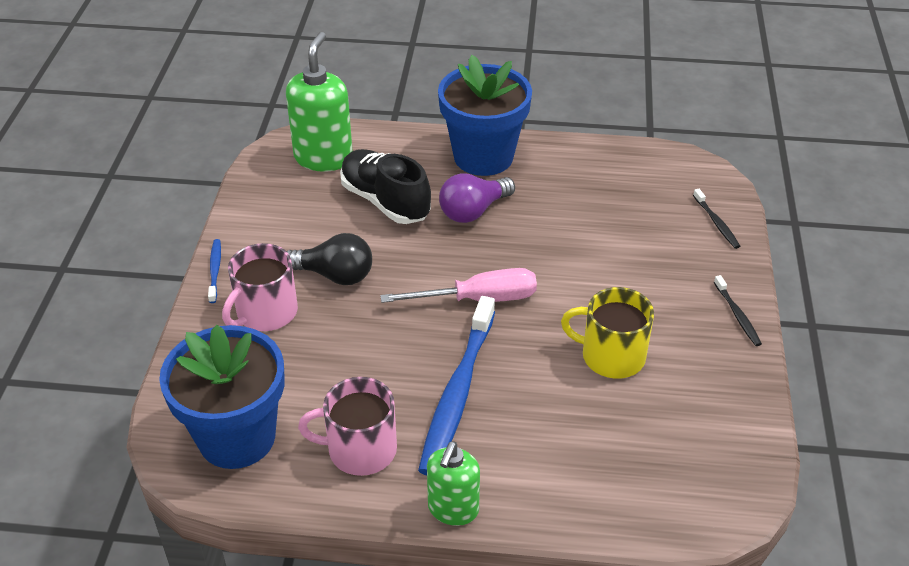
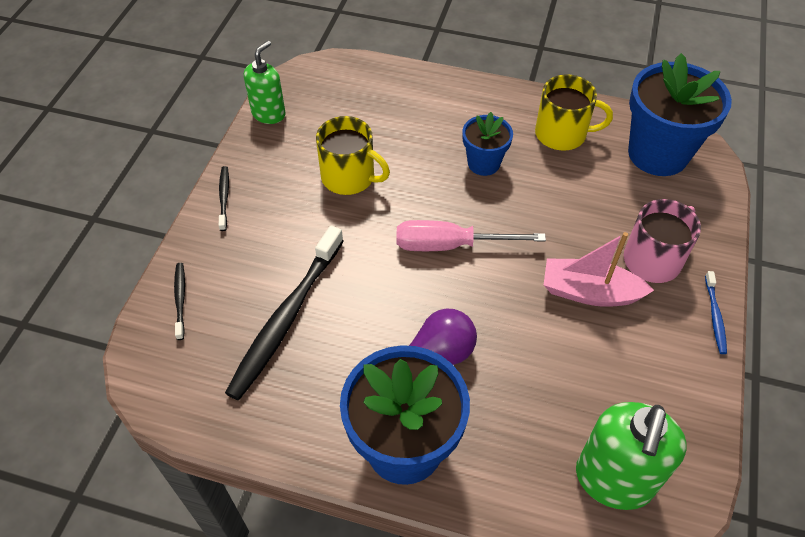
camera: 170 degrees left, 10 degrees up
black light bulb [287,233,372,285] -> pink boat [544,232,654,307]
pink mug [298,377,397,476] -> yellow mug [535,74,613,151]
black shoe [340,149,431,224] -> none
blue toothbrush [418,296,495,475] -> blue flower pot [462,112,513,176]
green soap dispenser [427,441,480,526] -> green soap dispenser moved to [244,40,286,124]
none -> black toothbrush [225,225,343,400]

